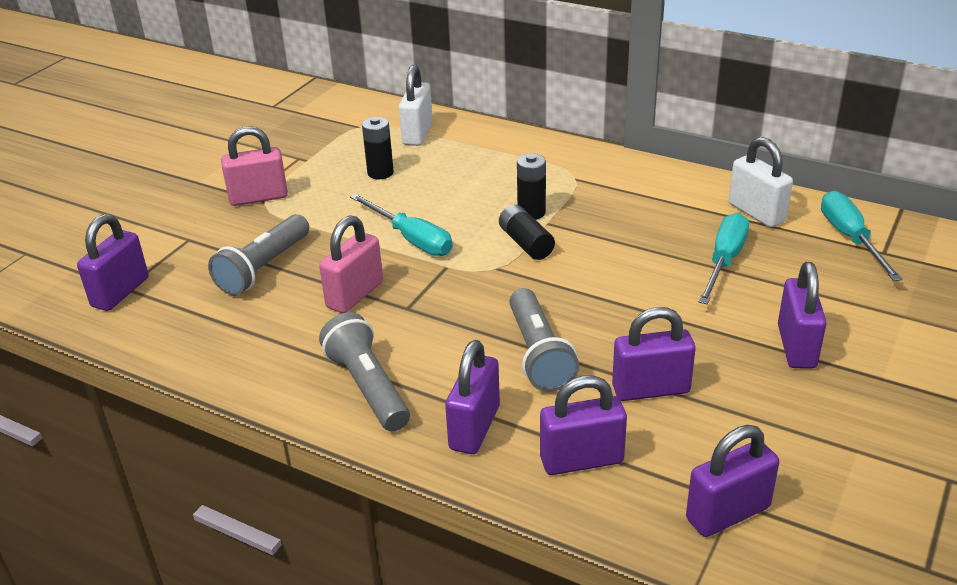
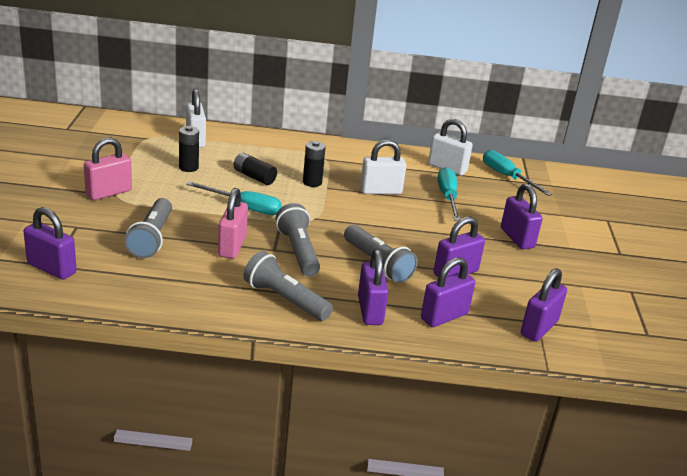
camera: 30 degrees left, 5 degrees down
purple padlock [77,214,149,311] -> purple padlock turned 60 degrees counterclockwise [23,207,77,280]
black battery [499,205,555,260] -> black battery moved to [233,153,277,185]
none -> grey flashlight [276,203,320,277]
none -> white padlock [360,139,407,194]

